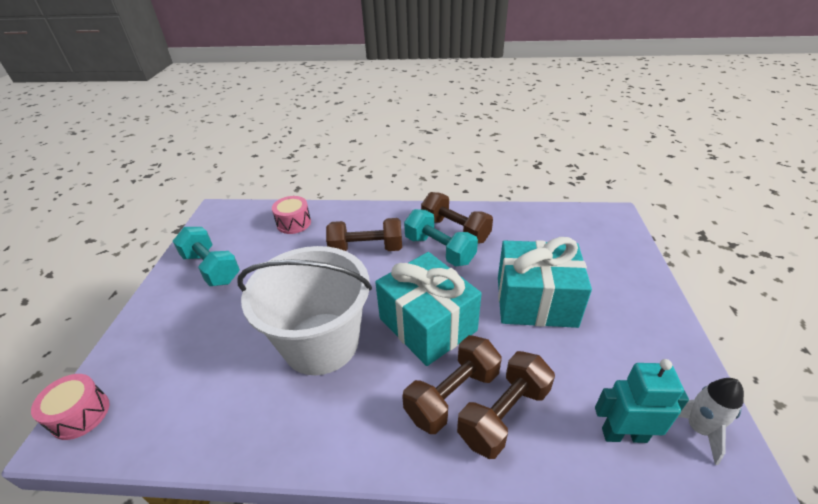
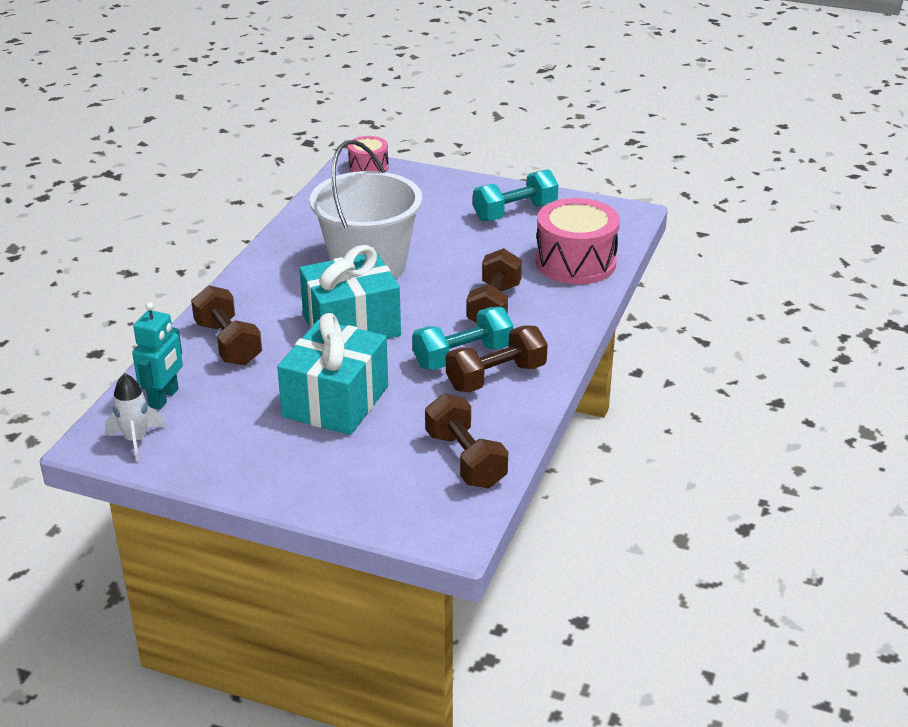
camera: 105 degrees right, 5 degrees down
pink drum [272,196,311,234] -> pink drum [536,198,620,285], size x1.81
brown dumbbell [402,335,502,434] -> brown dumbbell moved to [425,393,508,488]

